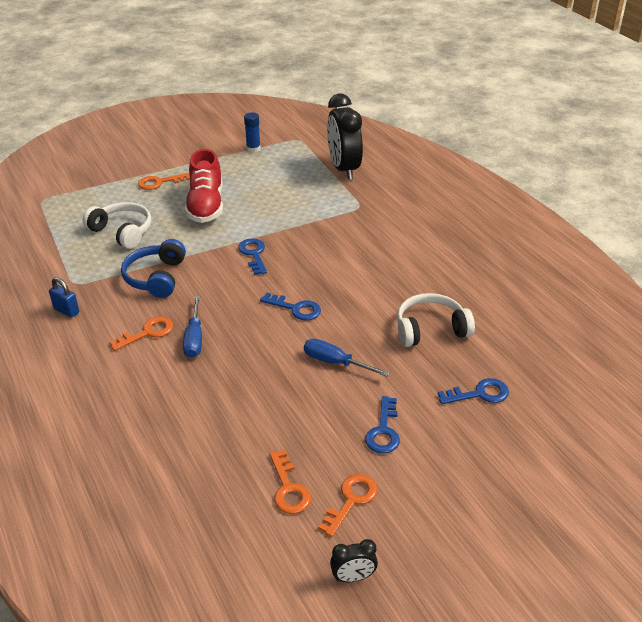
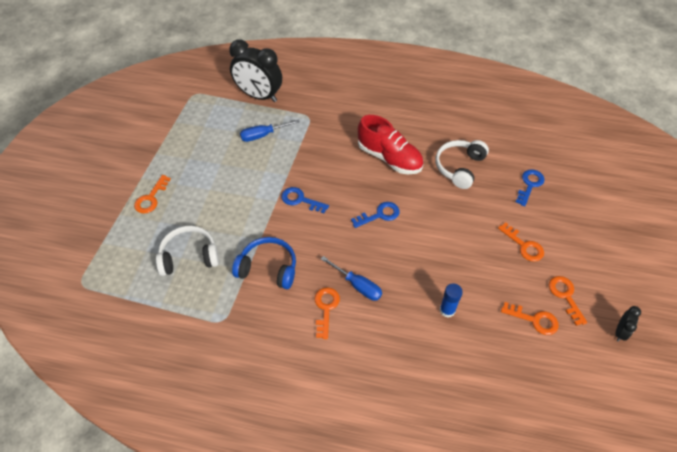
camera: 50 degrees left, 15 degrees up
blue padlock [49,277,79,318] -> none
blue headphones [121,239,186,298] -> blue headphones turned 150 degrees clockwise [232,237,296,289]
red shoe [185,149,223,223] -> red shoe moved to [358,115,424,174]
blue glue stick [244,112,261,153] -> blue glue stick moved to [440,283,463,318]
blue screwdriver [304,339,390,377] -> blue screwdriver moved to [240,119,300,142]
blue key [365,396,400,453] -> orange key [498,222,544,262]

